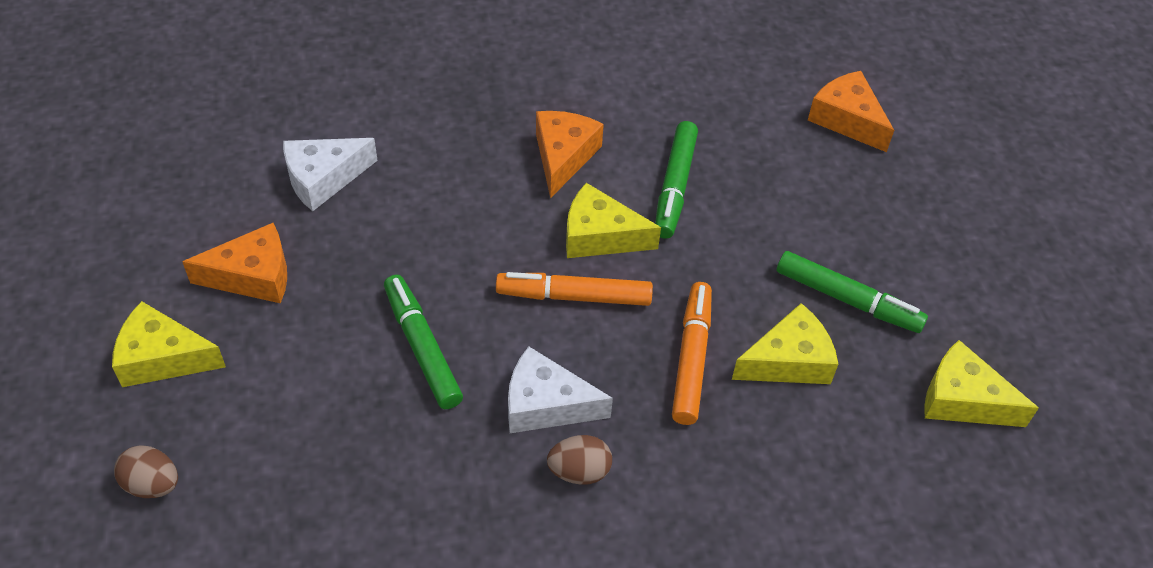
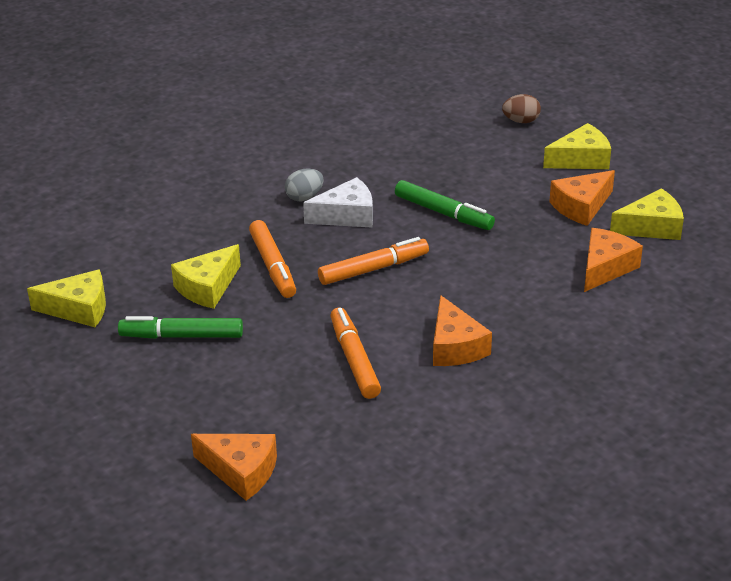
camera: 155 degrees right, 15 degrees down
white cheese [283,138,378,211] -> orange cheese [584,228,643,292]
brown egg [547,435,612,485] -> grey egg [285,168,323,201]
yellow cheese [566,183,661,258] -> yellow cheese moved to [610,188,684,240]
green marker [655,121,698,239] -> orange marker [330,308,381,399]

